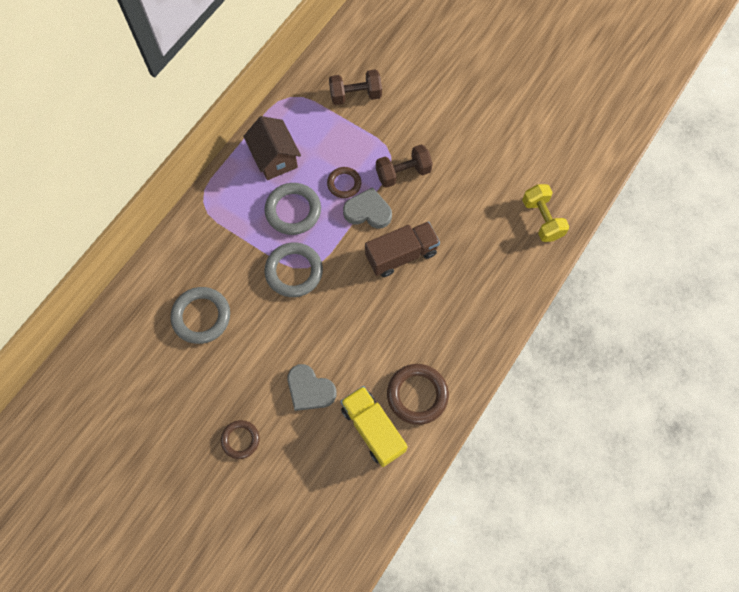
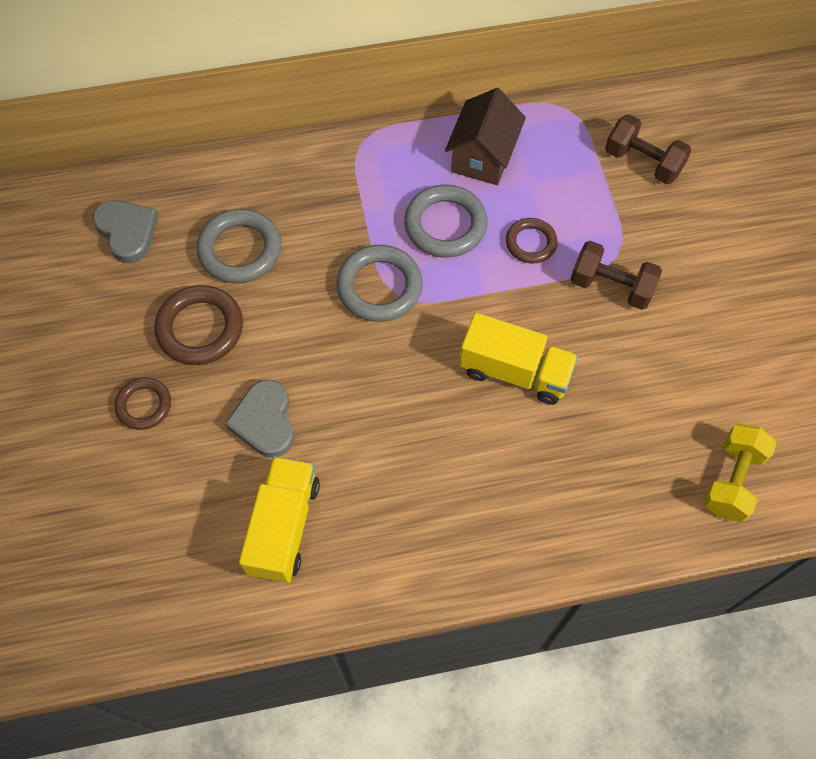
camera: 45 degrees right, 5 degrees down
grey heart [343,187,392,229] -> grey heart moved to [92,200,158,263]
brown truck [365,221,440,277] -> yellow truck [459,313,578,405]
brown ring [387,364,449,425] -> brown ring moved to [154,285,243,365]

